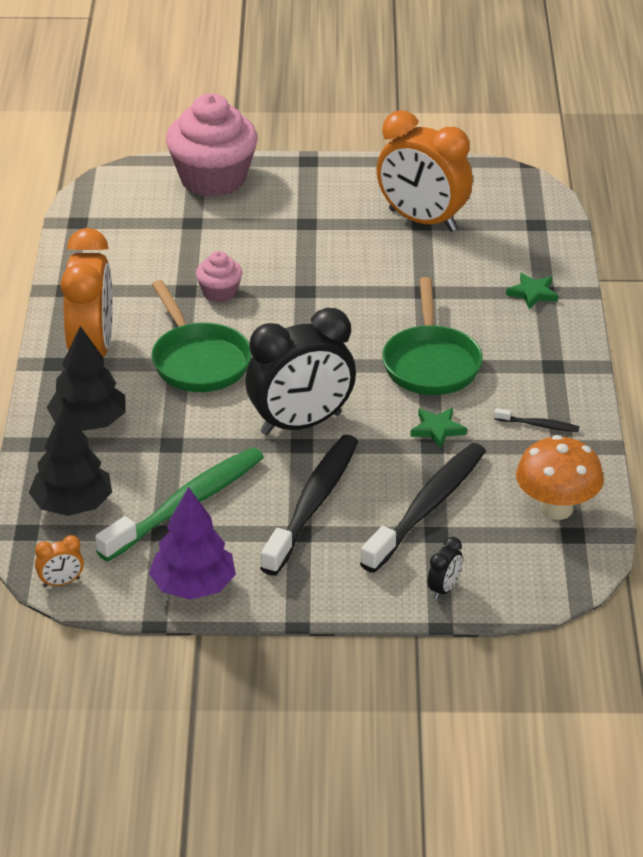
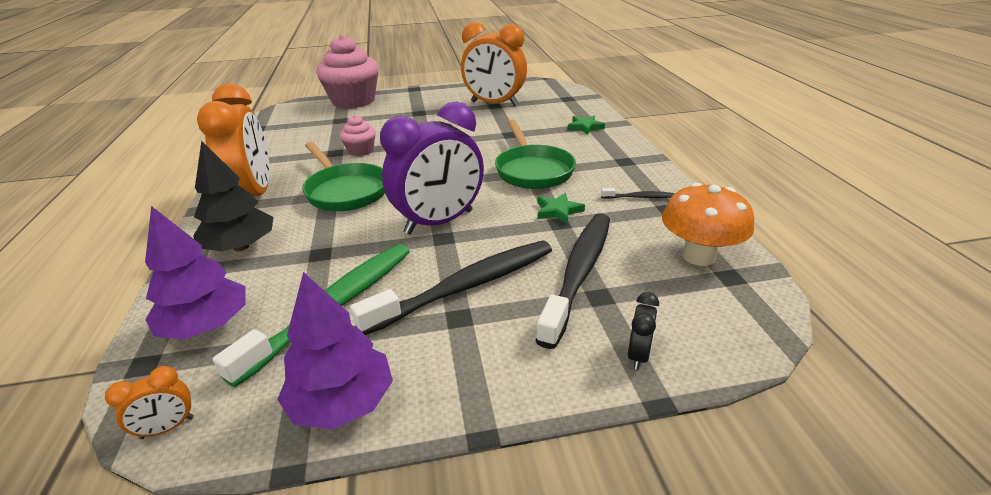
camera: 10 degrees left, 5 degrees down
black tree [29,407,112,516] -> purple tree [145,206,246,339]
black clock [246,308,356,435] -> purple clock [380,102,484,234]
black toothbrush [260,435,358,576] -> black toothbrush turned 45 degrees clockwise [350,240,552,335]

